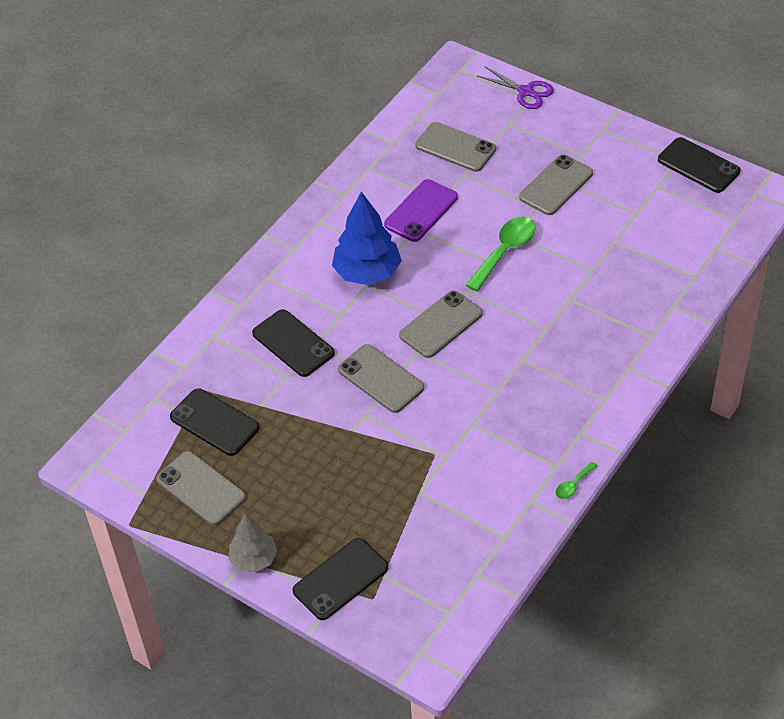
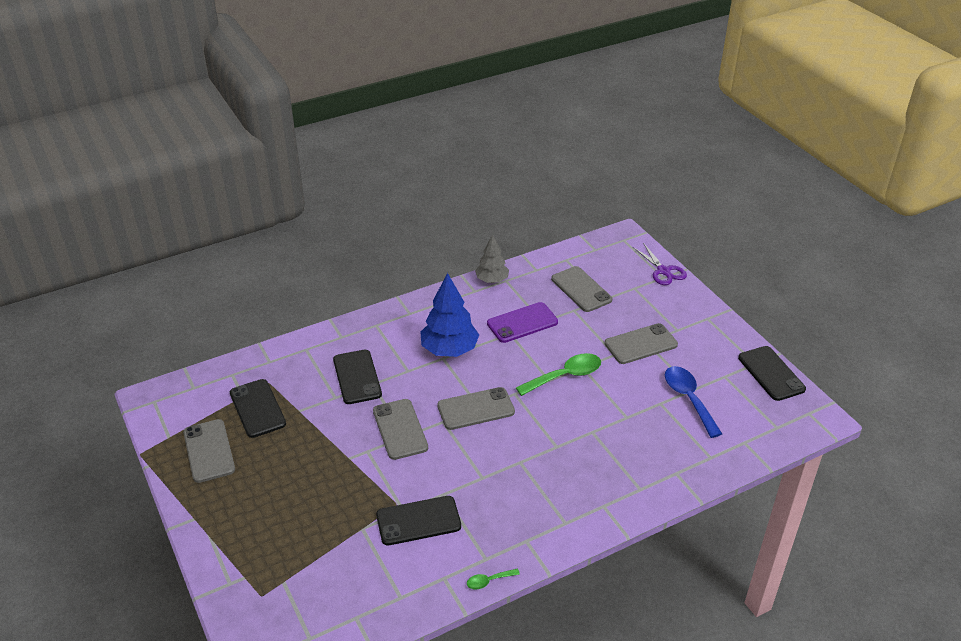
camera: 25 degrees right, 10 degrees down
grey tree [229,514,278,572] -> grey tree moved to [475,234,509,283]
black phone [293,538,388,620] -> black phone moved to [376,496,461,545]
none -> blue spoon [665,366,722,438]

